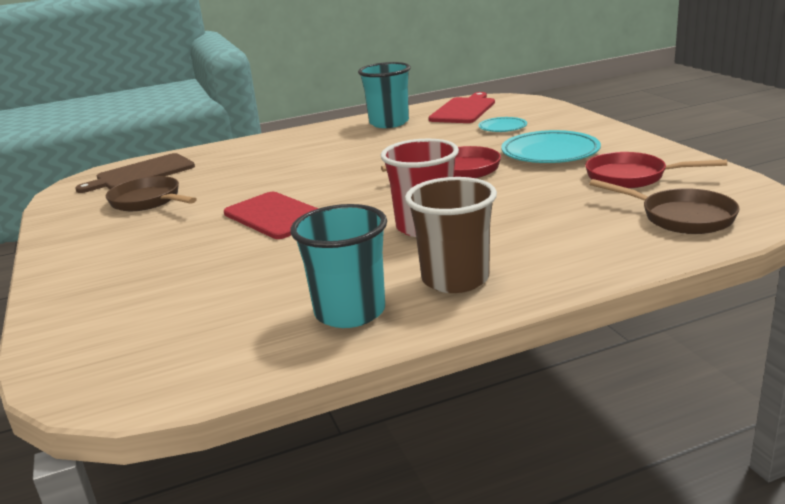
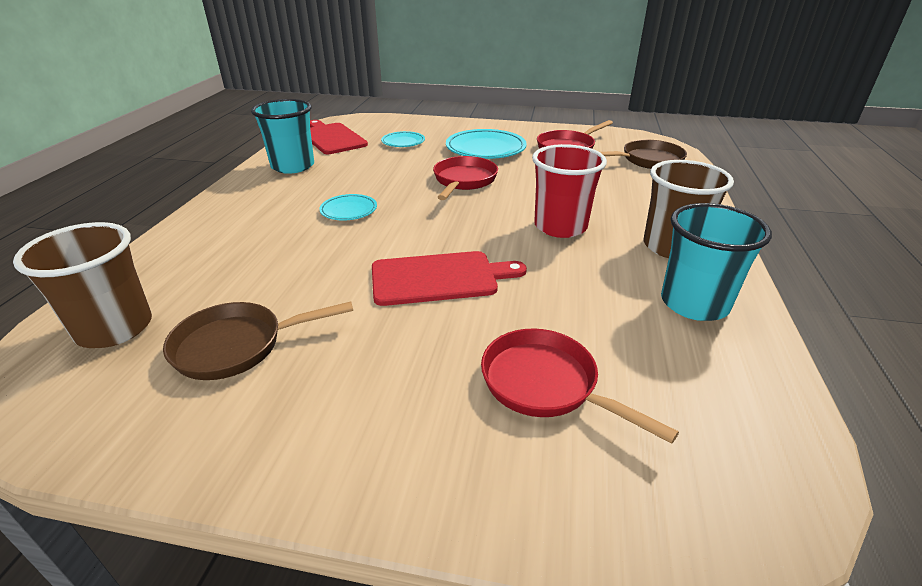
camera: 60 degrees left, 10 degrees up
brown cutting board [75,153,195,193] -> brown cup [13,222,152,348]
none -> turquoise plate [319,194,377,220]
none -> red pan [481,329,679,444]

